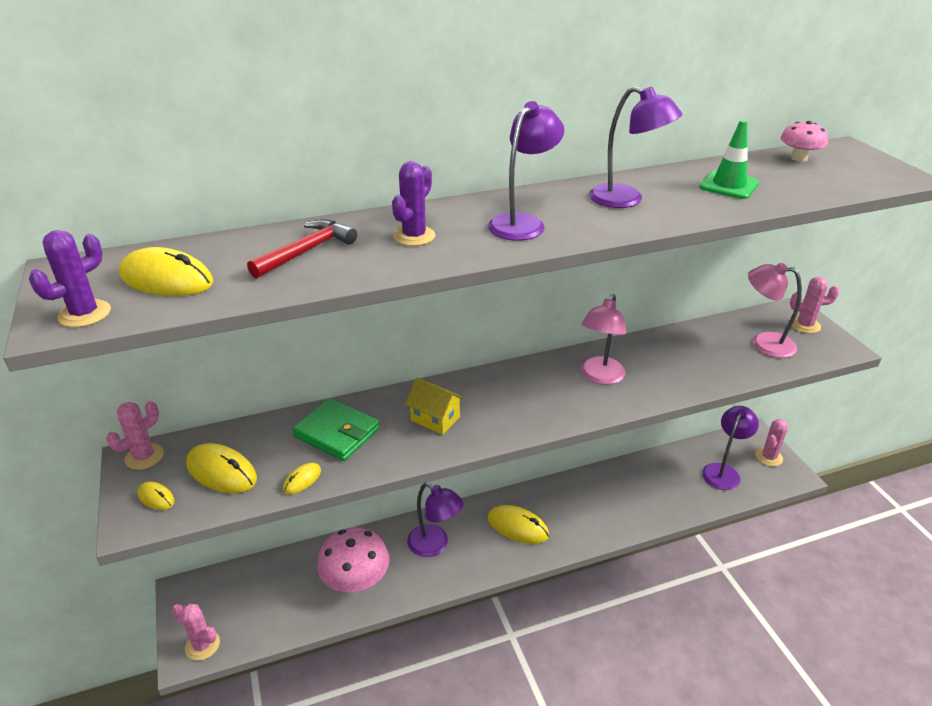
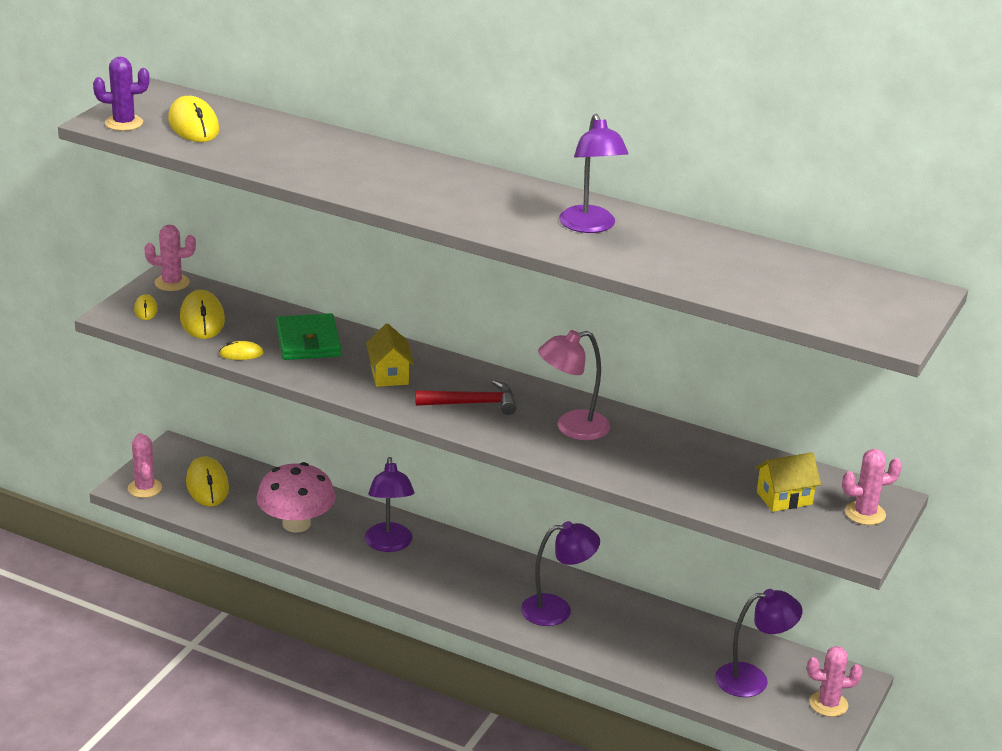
camera: 45 degrees right, 5 degrees down
red hammer [247,219,357,278] -> red hammer moved to [415,380,517,415]
purple cactus [392,161,435,246] -> none
yellow mouse [487,505,549,544] -> yellow mouse moved to [186,456,229,506]
purple lamp [488,101,564,241] -> purple lamp moved to [521,521,600,626]
green traffic cone [699,120,759,199] -> none
pink lamp [748,263,802,358] -> yellow house [755,452,821,512]
pink mushroom [781,121,828,162] -> none
pink cactus [790,277,839,334] -> pink cactus turned 60 degrees counterclockwise [842,449,902,525]

